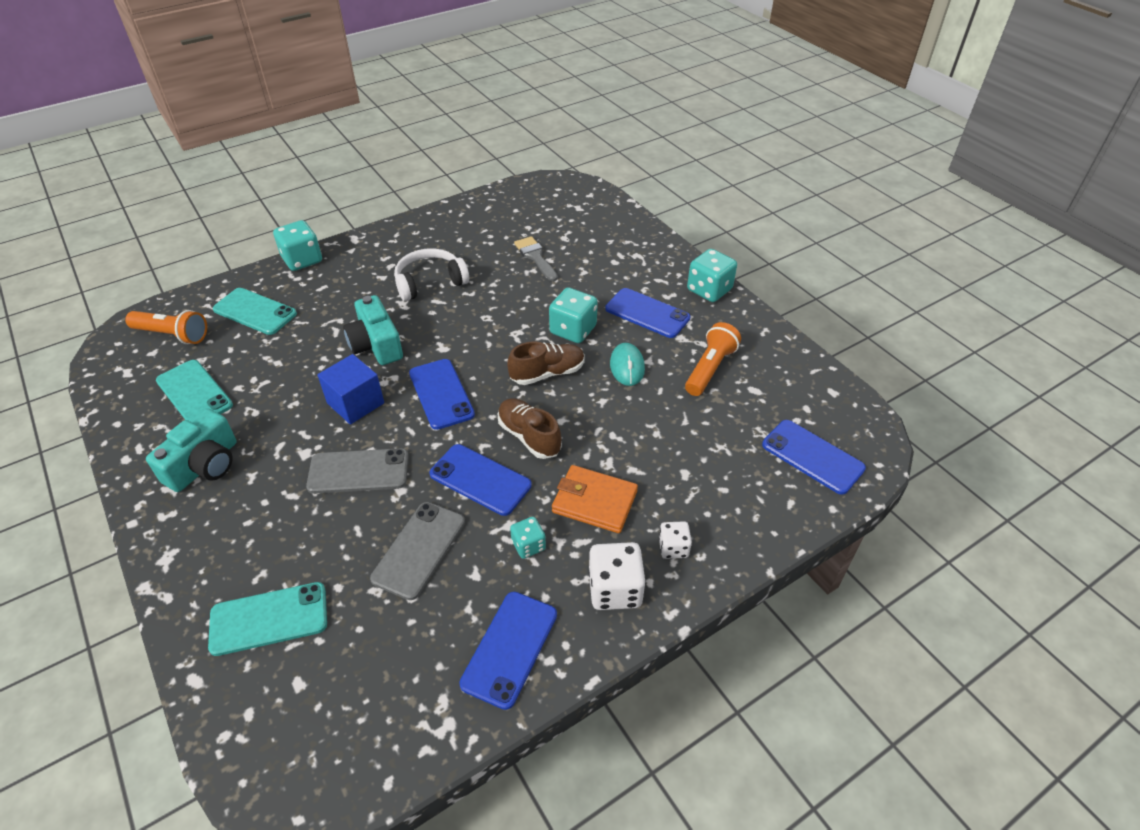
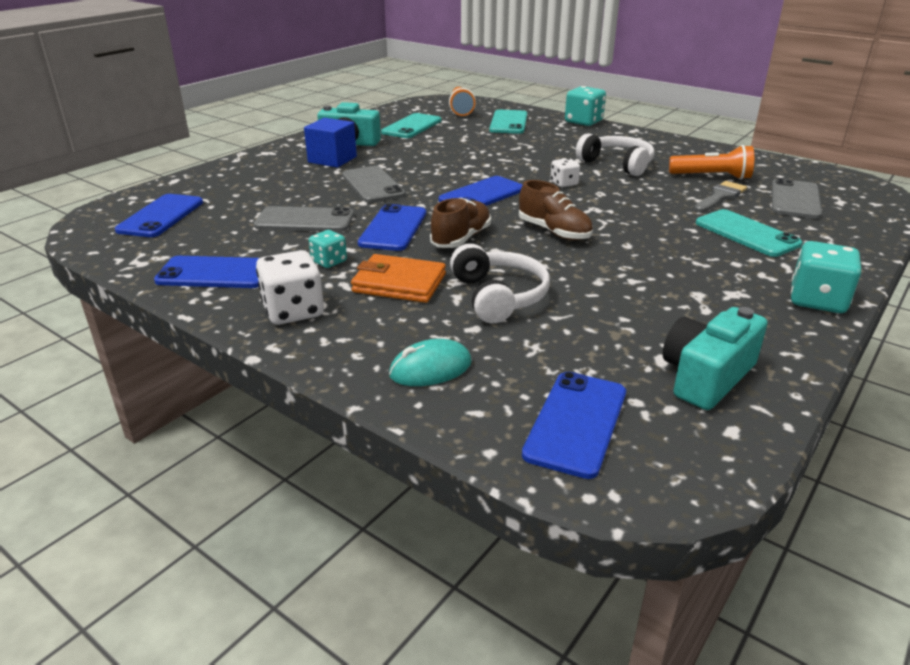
camera: 70 degrees right, 15 degrees down
turquoise phone [208,582,327,656] -> turquoise phone moved to [696,209,802,257]
blue cube [317,354,384,424] -> blue cube moved to [304,118,357,168]
turquoise camera [343,295,403,365] -> turquoise camera moved to [663,307,767,410]
turquoise dice [549,287,598,343] -> none
orange wallet [552,465,638,533] -> orange wallet turned 75 degrees counterclockwise [351,254,446,303]
blue phone [605,288,691,338] -> blue phone moved to [115,194,203,237]
turquoise mouse [610,343,645,386] -> turquoise mouse moved to [389,339,472,386]
white dice [659,521,692,559] -> white dice moved to [550,158,580,187]
orange flashlight [685,322,741,396] -> orange flashlight moved to [669,145,754,180]
none -> white headphones [450,244,550,323]
none -> grey phone [772,178,822,219]

